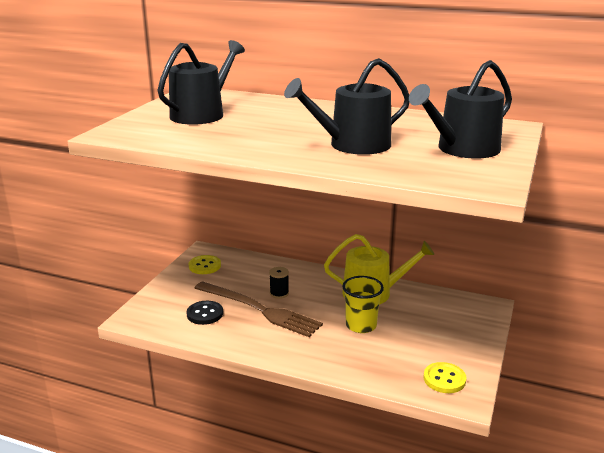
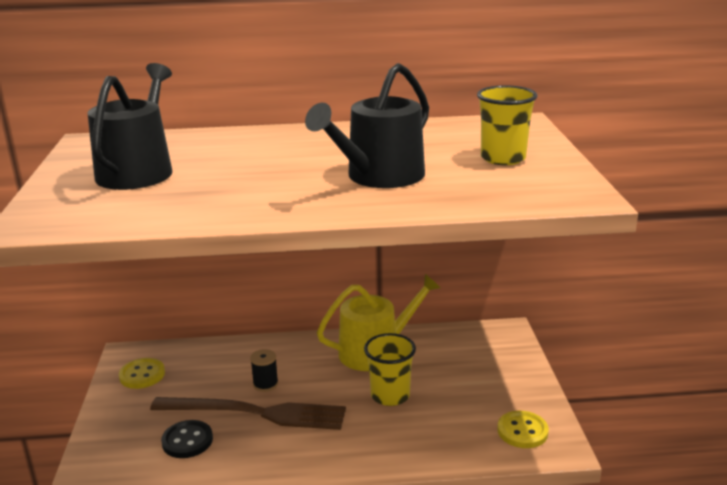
camera: 25 degrees left, 0 degrees up
black watering can [409,60,512,159] -> yellow cup [477,85,537,165]

